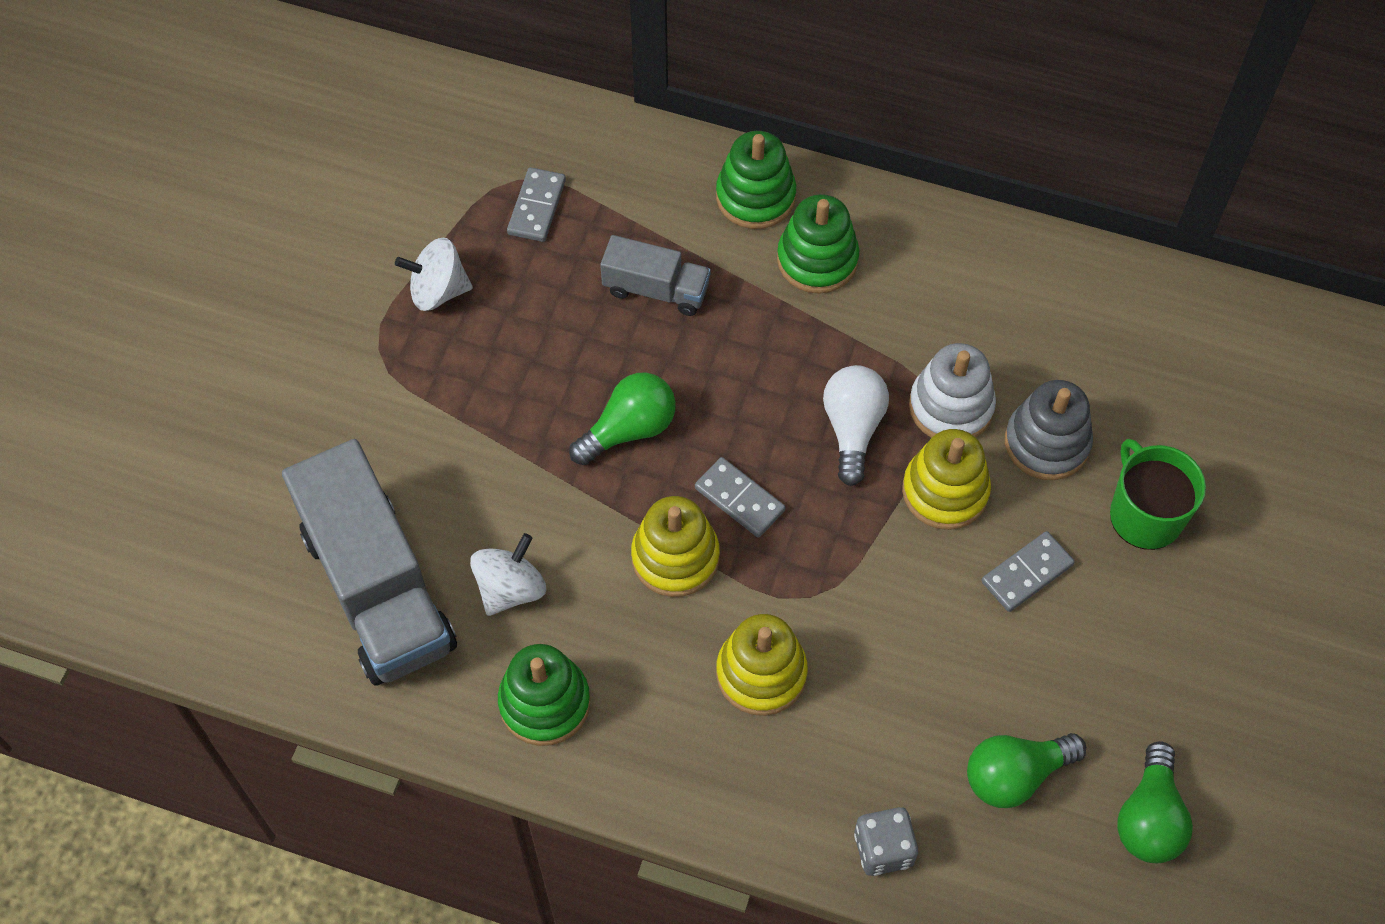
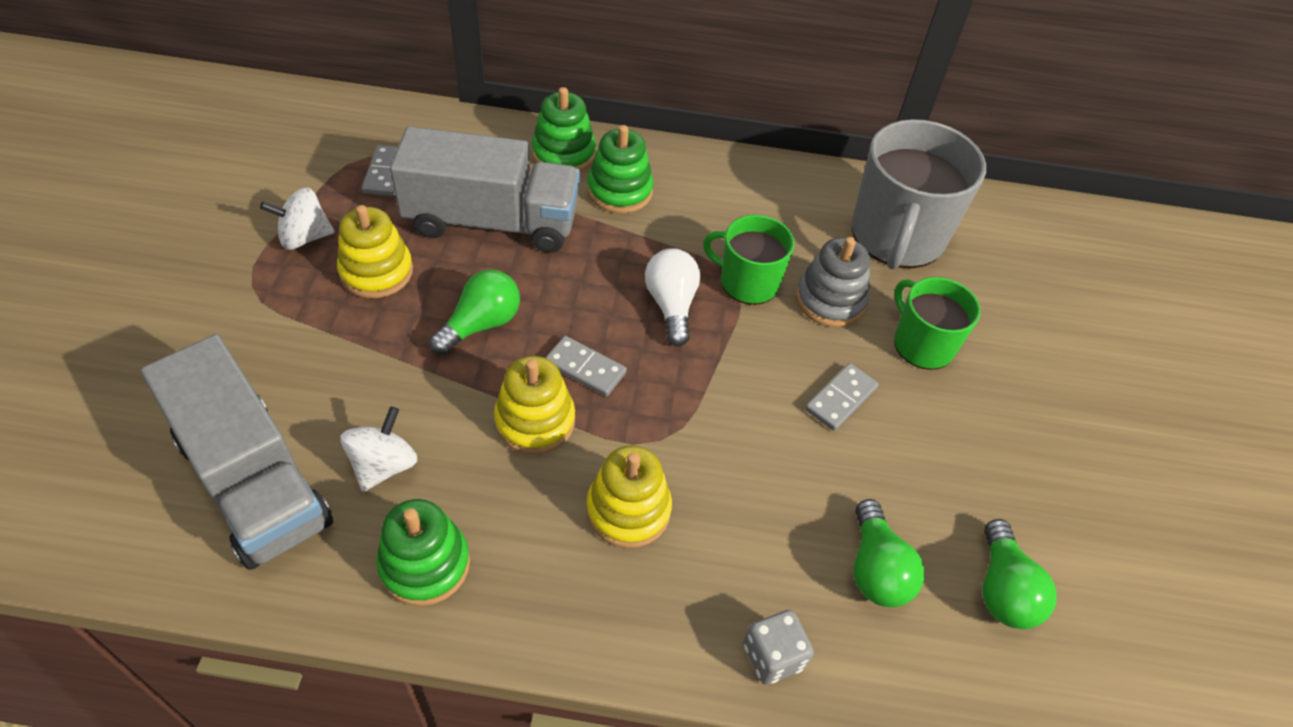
camera: 15 degrees left, 10 degrees down
grey truck [600,235,711,316] -> grey truck [390,126,580,253], size x1.97
yellow stacking toy [902,429,991,530] -> yellow stacking toy moved to [337,205,413,298]
white stacking toy [909,343,996,438] -> green mug [703,215,794,305]
green light bulb [967,733,1086,808] -> green light bulb turned 60 degrees counterclockwise [854,499,925,607]
none -> grey mug [852,119,986,269]

